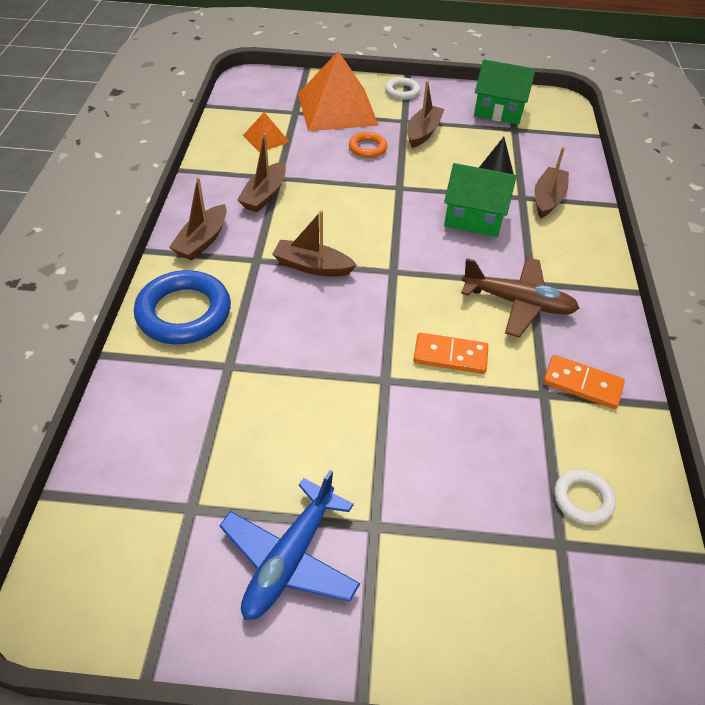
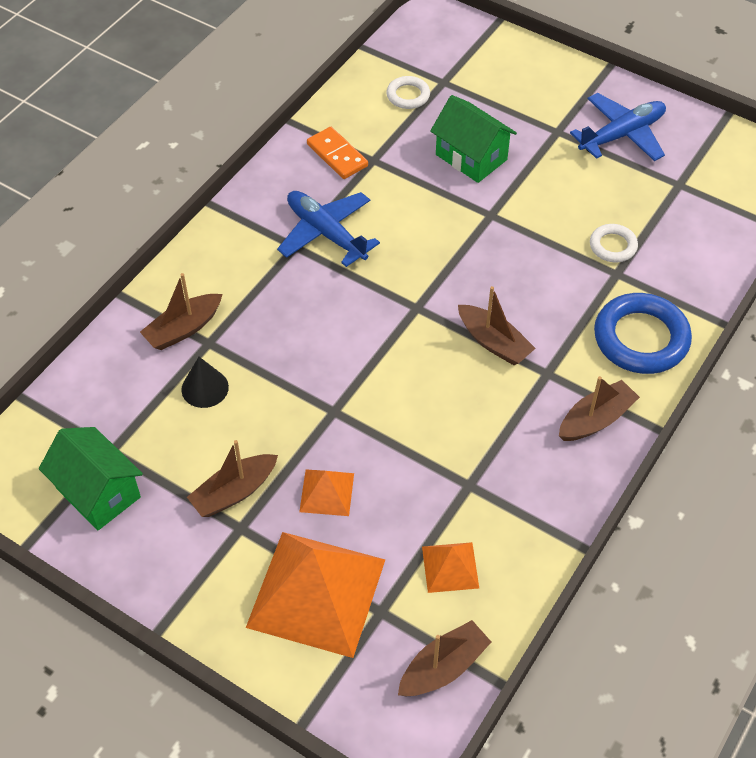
camera: 150 degrees left, 5 degrees up
brown boat [237,133,286,212] -> brown boat moved to [398,620,491,696]
orange ring [349,132,387,158] -> orange pyramid [299,469,354,516]
white ring [385,77,420,100] -> white ring moved to [590,224,638,262]
orange domino [413,333,488,374] -> none
green house [444,163,517,237] -> green house moved to [430,95,517,183]
brown plane [461,257,579,337] -> blue plane [277,191,380,267]

